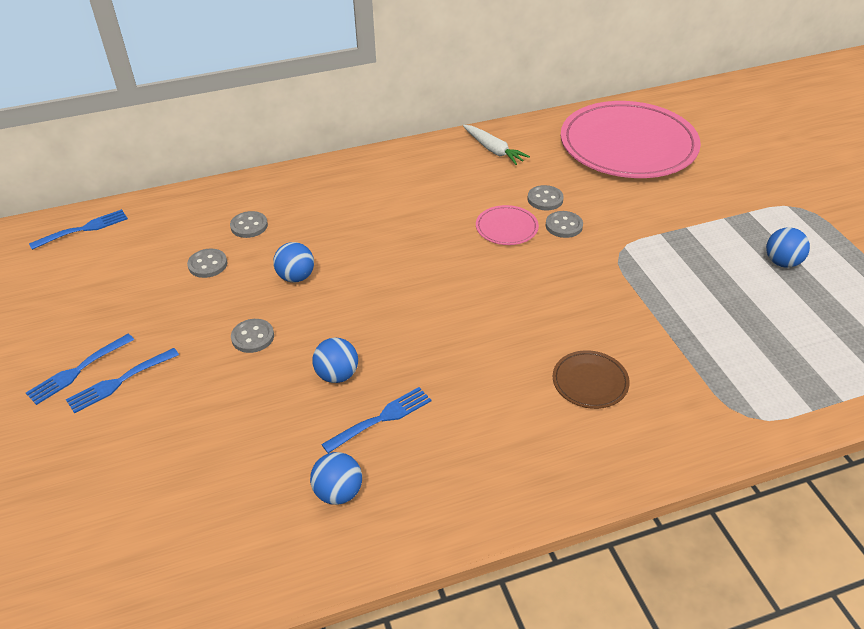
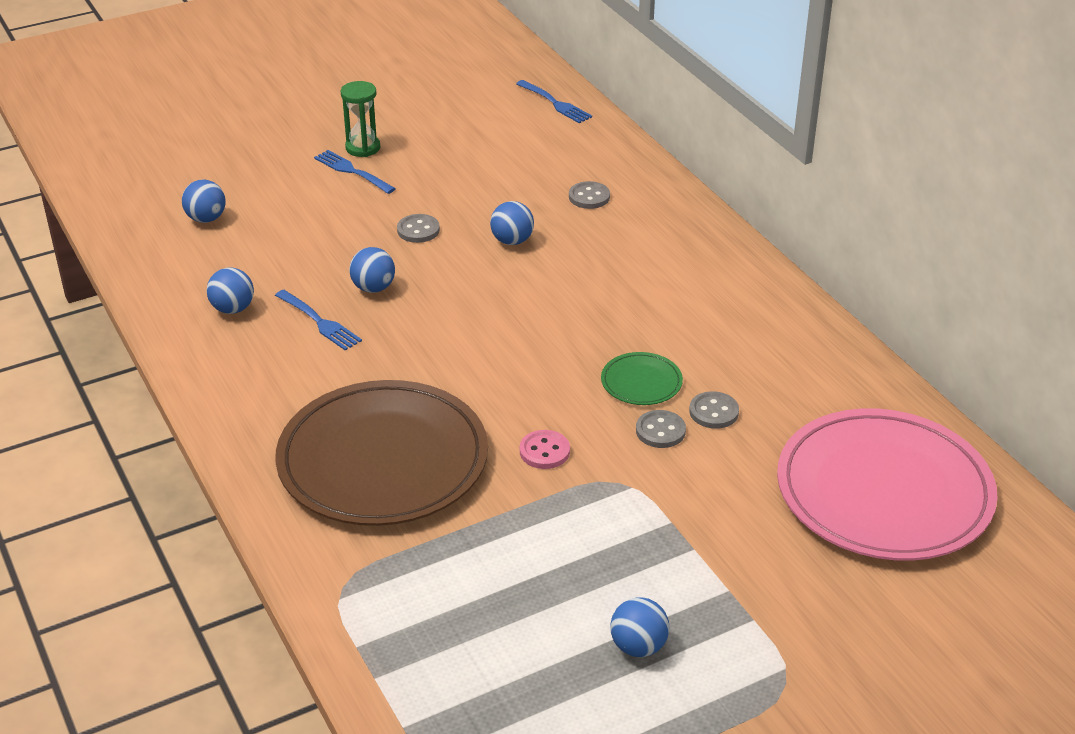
camera: 80 degrees right, 5 degrees down
blue fork [26,334,134,405] -> green hourglass [341,81,380,157]
grey button [187,249,227,278] -> none
white carrot [463,125,530,165] -> none
pink plate [476,205,539,245] -> green plate [601,352,683,405]
brown plate [553,350,630,409] -> brown plate [276,380,488,526], size x2.44
none -> blue ball [182,180,226,223]
none -> pink button [520,430,570,469]

